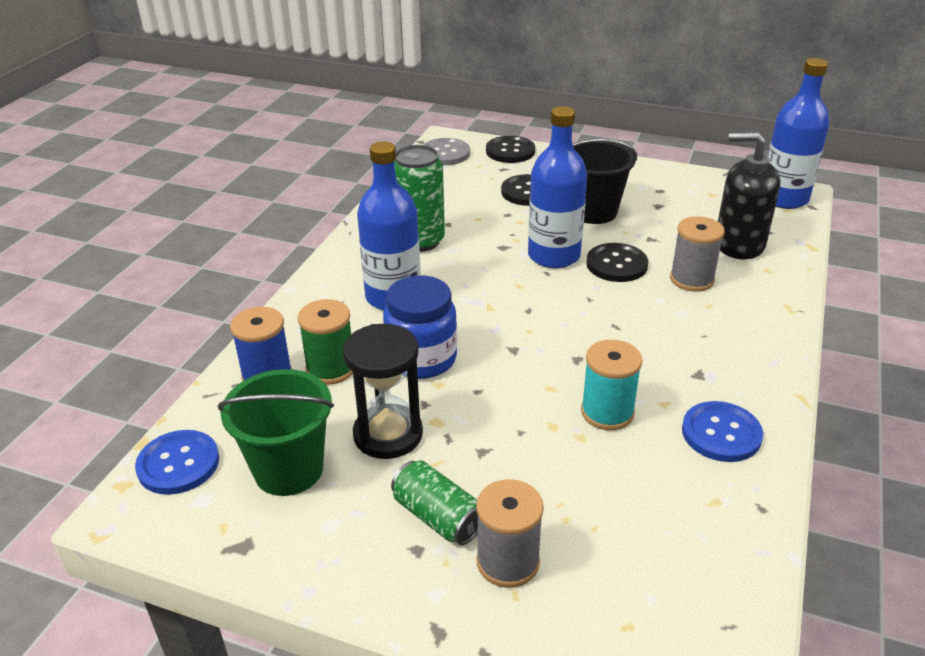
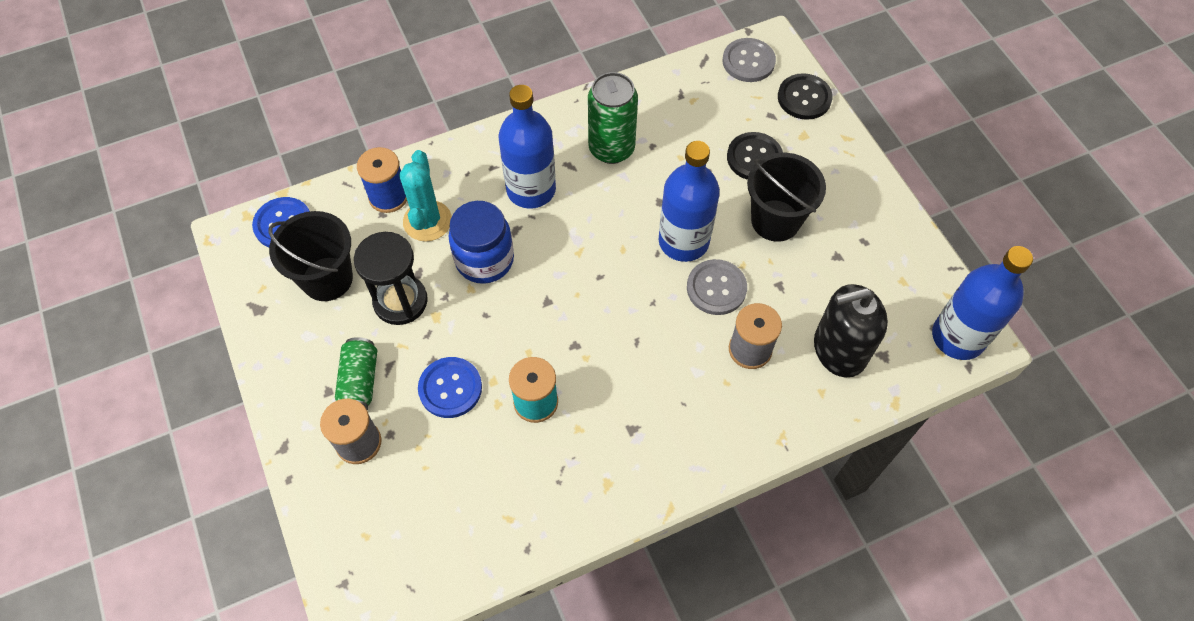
camera: 45 degrees right, 25 degrees up
green bucket [218,369,334,496] -> black bucket [268,211,353,301]
green spool [298,299,353,385] -> turquoise cactus [399,150,452,242]
black button [586,243,648,282] -> grey button [687,259,747,315]
blue button [682,401,763,462] -> blue button moved to [418,357,482,418]
black soap dispenser [718,132,781,260] -> black soap dispenser turned 75 degrees counterclockwise [814,284,888,377]

